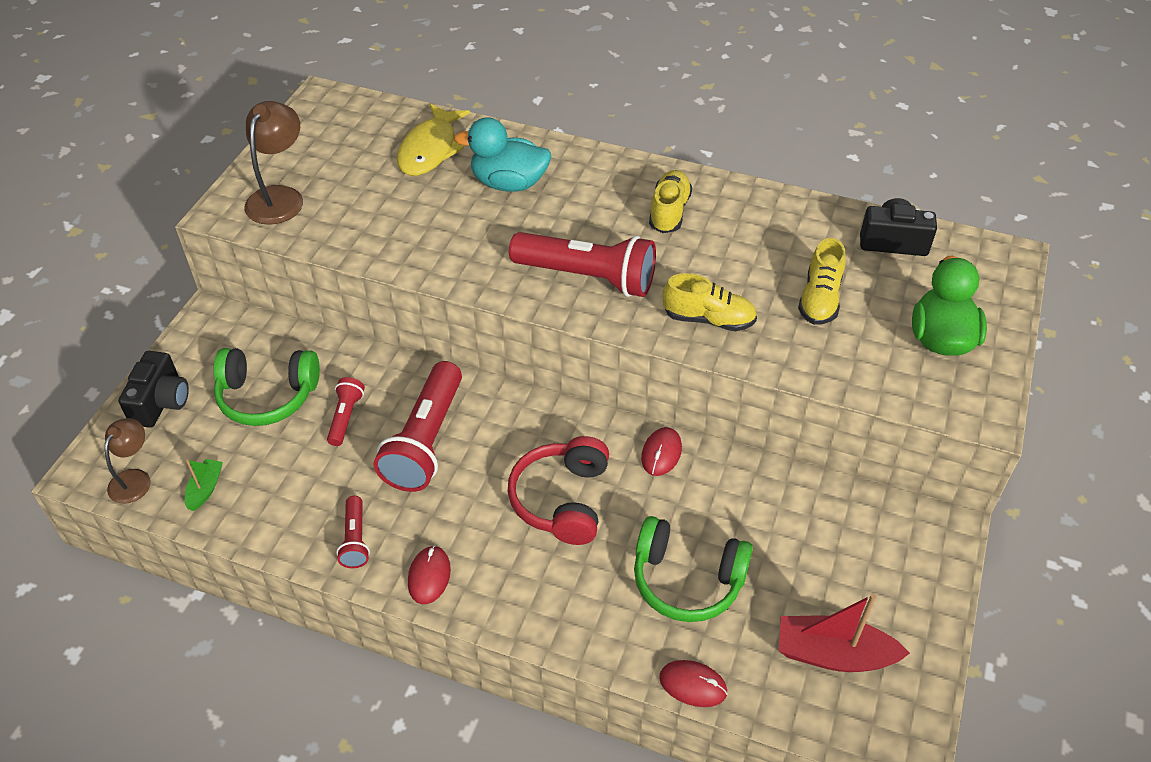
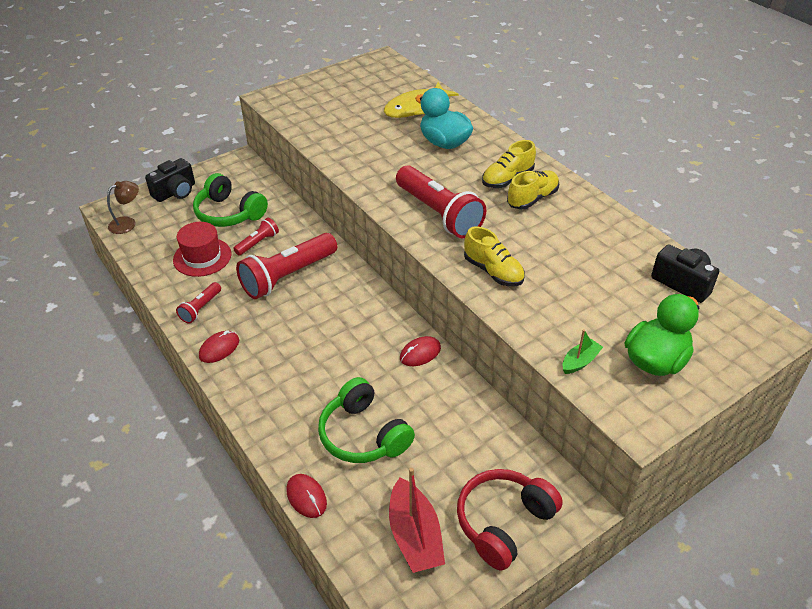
camera: 35 degrees right, 5 degrees down
green boat [185,459,223,511] -> green boat moved to [563,329,603,374]
brown lamp [244,101,303,225] -> none
red headphones [508,436,609,545] -> red headphones moved to [457,469,563,570]
red boat [779,594,910,672] -> red boat turned 150 degrees counterclockwise [389,468,445,573]
yellow shoe [798,238,846,325] -> yellow shoe moved to [482,140,536,188]
none -> red hat [173,222,231,277]

